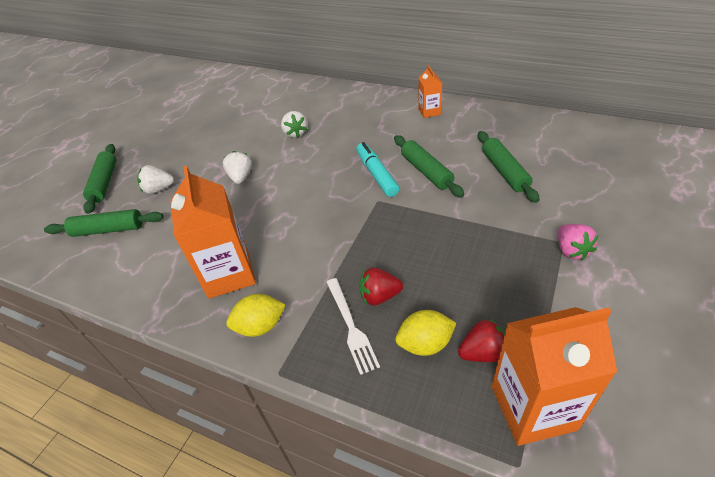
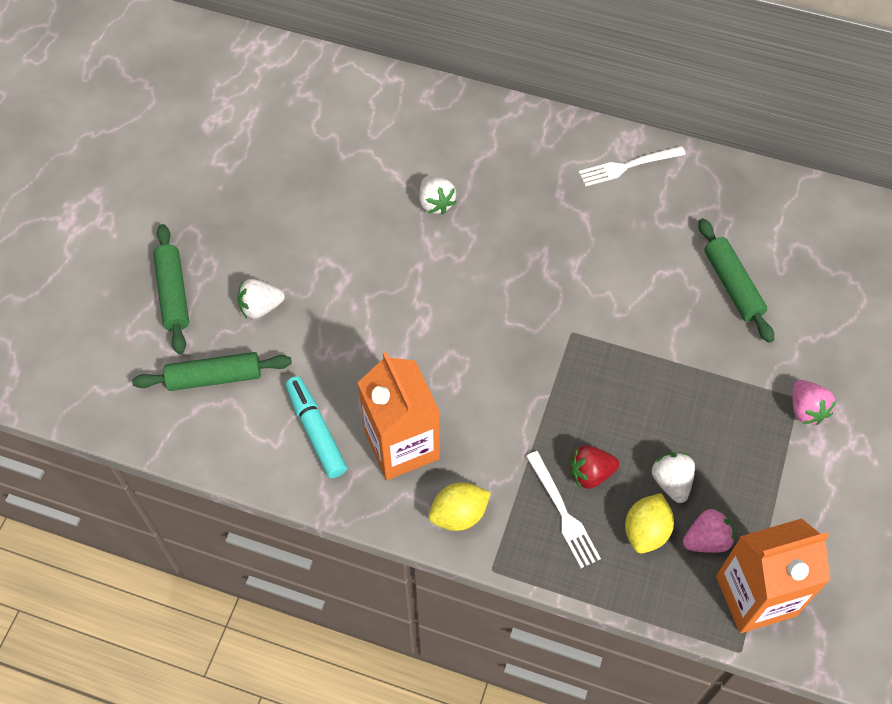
camera: 10 degrees left, 15 degrees up
white strawberry [223,151,252,184] -> white strawberry moved to [652,452,695,503]
turquoise marker [356,142,399,197] -> turquoise marker moved to [285,376,347,478]
green rolling pin [394,135,465,198] -> none
yellow lemon [395,310,457,356] -> yellow lemon turned 45 degrees counterclockwise [625,493,674,553]
orange carton [418,65,442,118] -> white fork [578,146,686,187]
red strawberry [458,318,505,362] -> pink strawberry [683,508,735,553]

